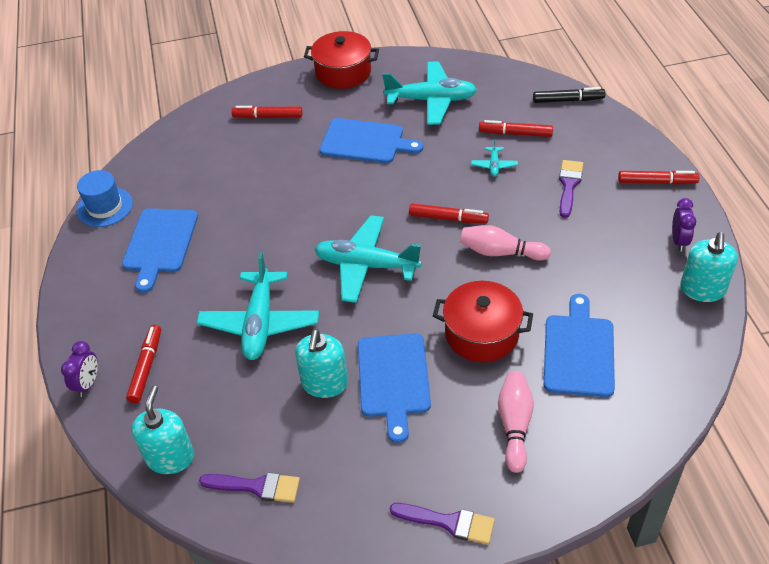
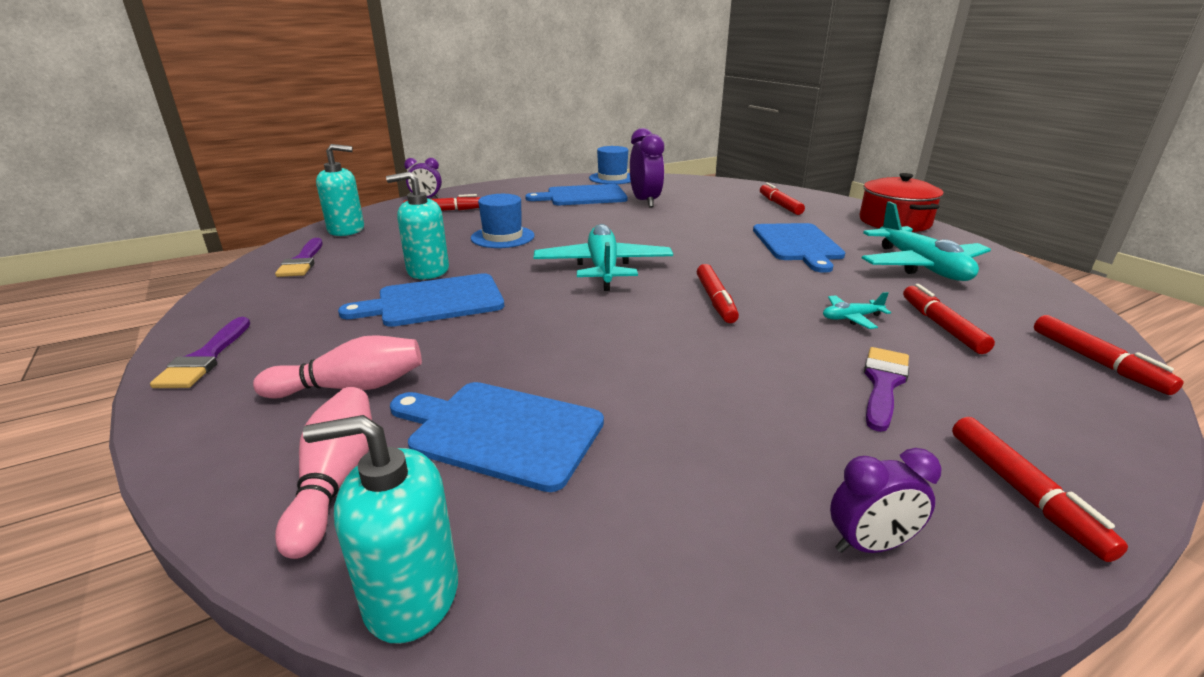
camera: 70 degrees right, 20 degrees down
turquoise plane [197,252,319,360] -> blue hat [471,194,535,248]
red pot [433,281,533,362] -> none
pink bowling pin [460,225,551,261] -> pink bowling pin moved to [275,387,372,559]
black marker [533,87,605,103] -> red marker [1034,315,1184,395]
blue cutting board [544,294,615,397] -> blue cutting board turned 150 degrees counterclockwise [390,382,604,492]
purple brush [559,160,583,218] -> purple brush turned 60 degrees counterclockwise [864,347,909,432]
turquoise soap dispenser [680,232,738,302] -> turquoise soap dispenser moved to [303,415,458,644]
none -> purple clock [630,128,664,208]

